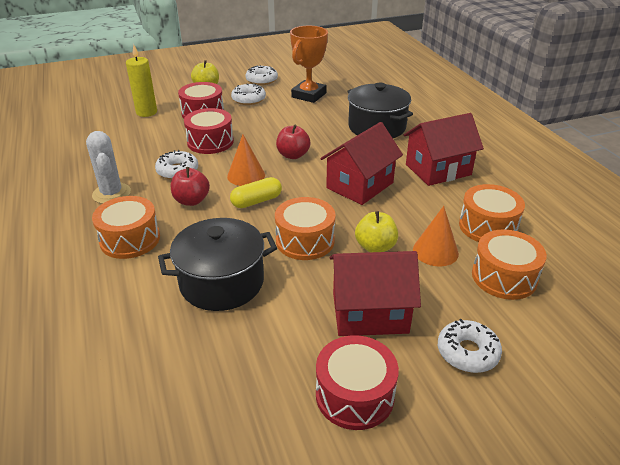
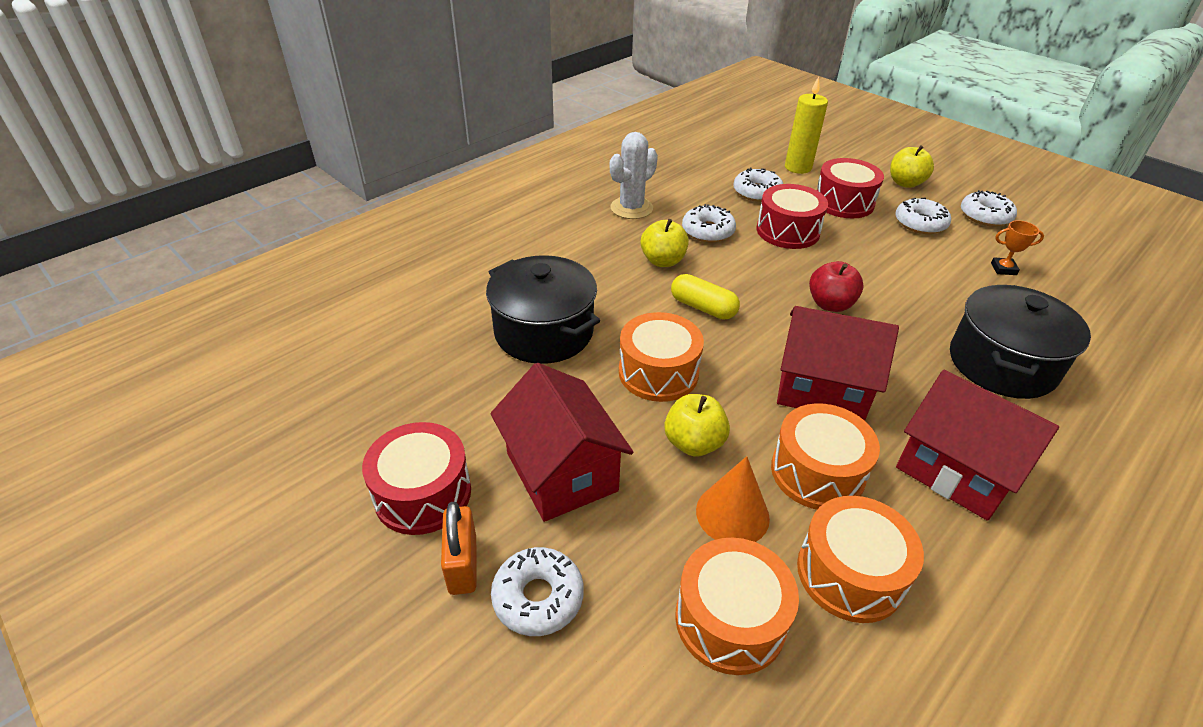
camera: 65 degrees right, 5 degrees up
orange drum [92,196,160,259] -> orange drum moved to [771,403,880,510]
red apple [171,167,210,206] -> yellow apple [641,219,689,267]
orange cone [227,134,265,186] -> none
orange trophy [290,26,328,103] -> orange trophy [991,220,1044,275], size x0.45
none -> orange padlock [441,502,476,595]
none -> white donut [733,168,783,202]

